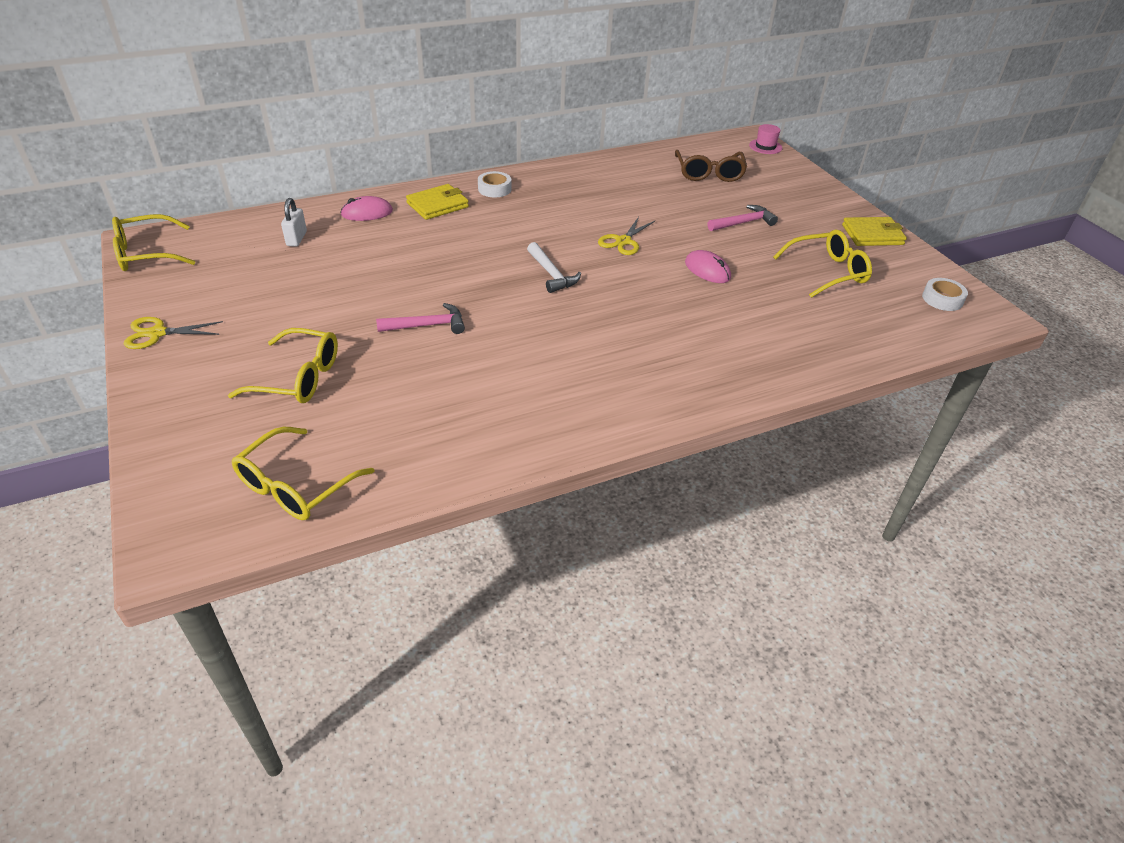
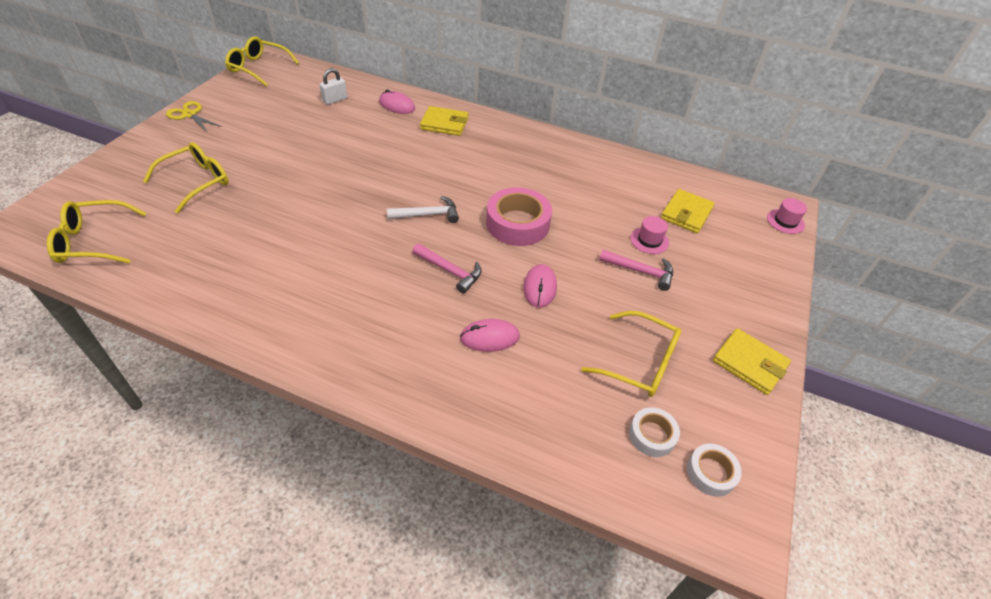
camera: 45 degrees right, 5 degrees up
yellow glasses [228,328,338,403] -> yellow glasses turned 105 degrees counterclockwise [143,142,229,214]
pink hammer [376,303,465,334] -> pink hammer moved to [412,243,482,294]
white tape [478,171,512,197] -> white tape moved to [629,407,680,457]
white hammer [527,242,581,293] -> white hammer turned 120 degrees counterclockwise [387,196,459,223]
yellow scissors [598,217,655,255] -> pink tape [486,187,552,246]
brown glasses [675,150,747,182] -> yellow wallet [661,189,715,233]
none -> pink mouse [460,319,520,352]
none -> pink hat [630,216,669,254]

